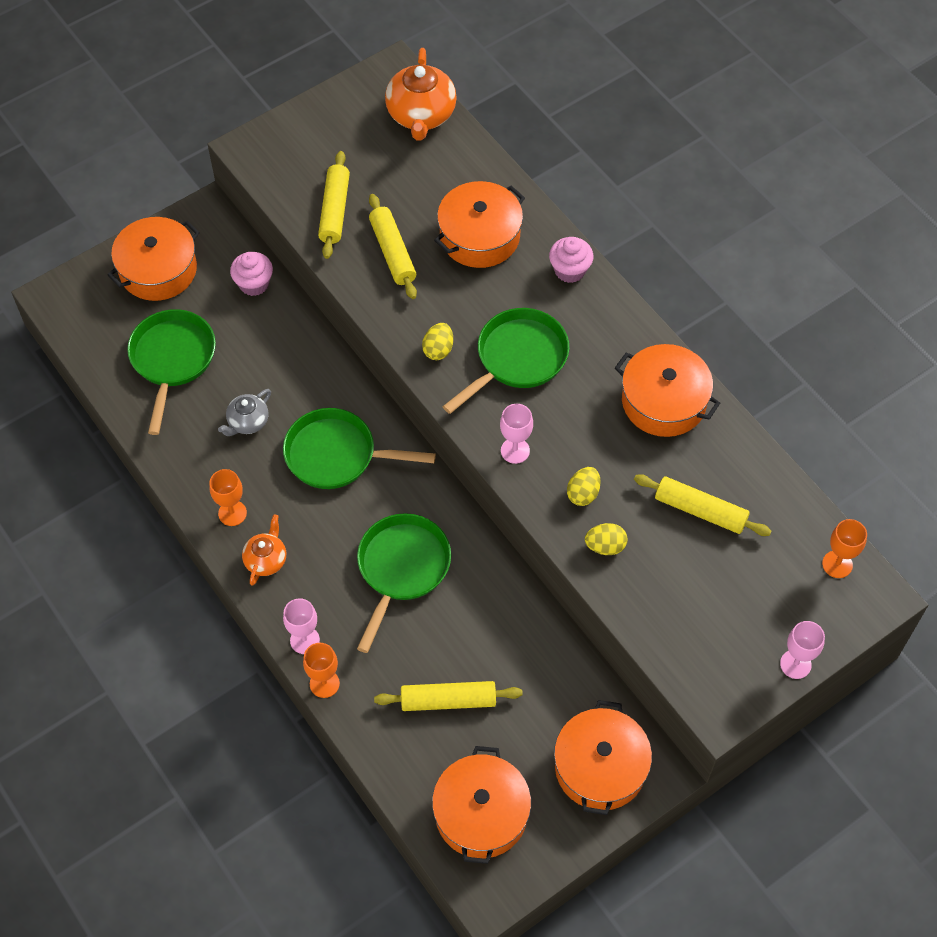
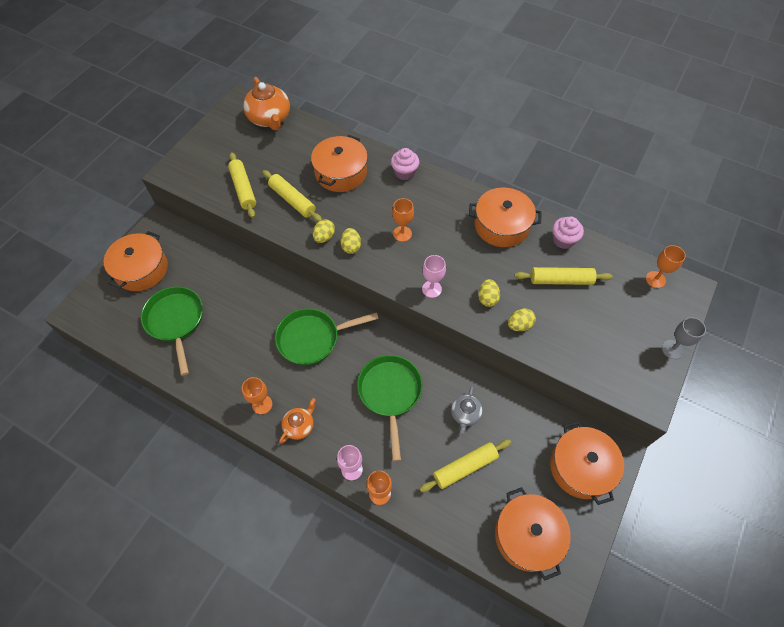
camera: 25 degrees left, 0 degrees up
grey teapot [218,389,271,436] -> grey teapot moved to [451,386,483,433]
pink cupcake [230,252,273,296] -> pink cupcake moved to [552,216,584,249]
orange teapot [242,514,286,586] -> orange teapot turned 45 degrees clockwise [279,398,316,444]
green pan [442,308,570,414] -> orange goblet [392,198,414,242]
pink goblet [780,621,825,679] -> grey goblet [662,317,706,359]
none -> yellow egg [313,219,335,243]

